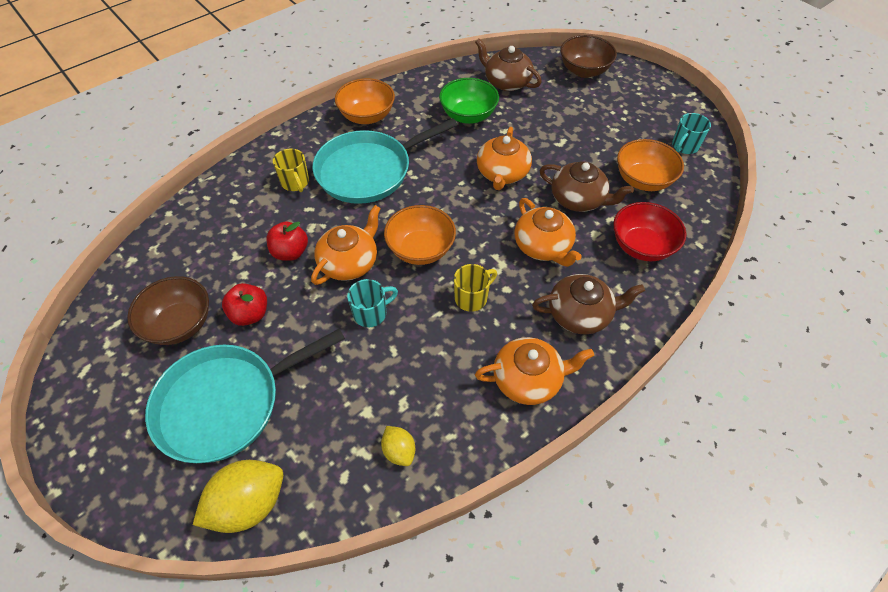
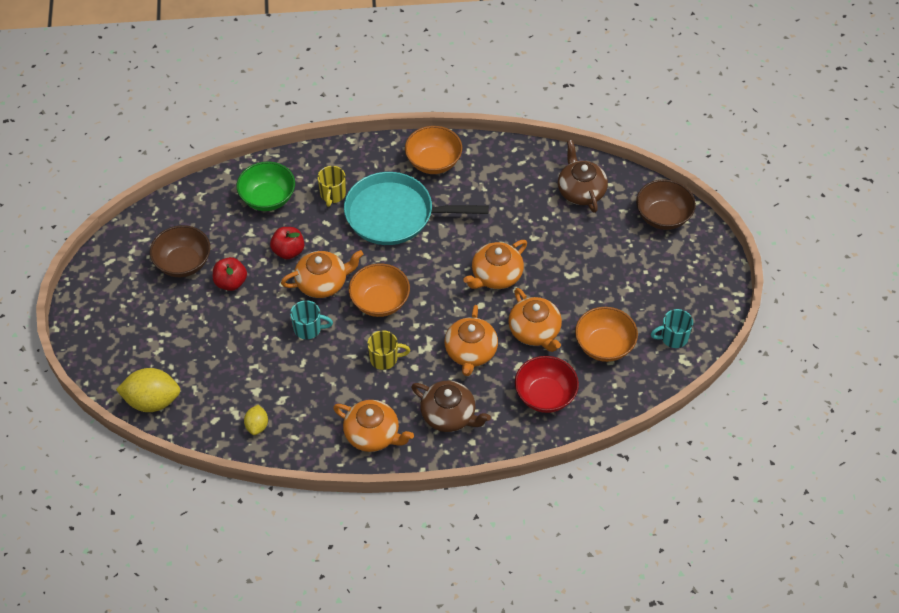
camera: 35 degrees right, 0 degrees up
turquoise pan [145,328,345,463] -> none
green bowl [439,78,499,124] -> green bowl moved to [237,161,295,211]
brown teapot [539,162,634,212] -> orange teapot [508,288,562,352]

